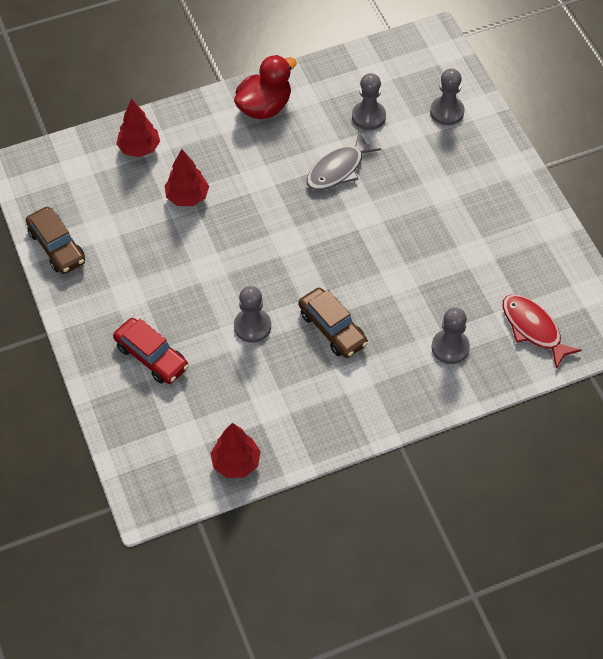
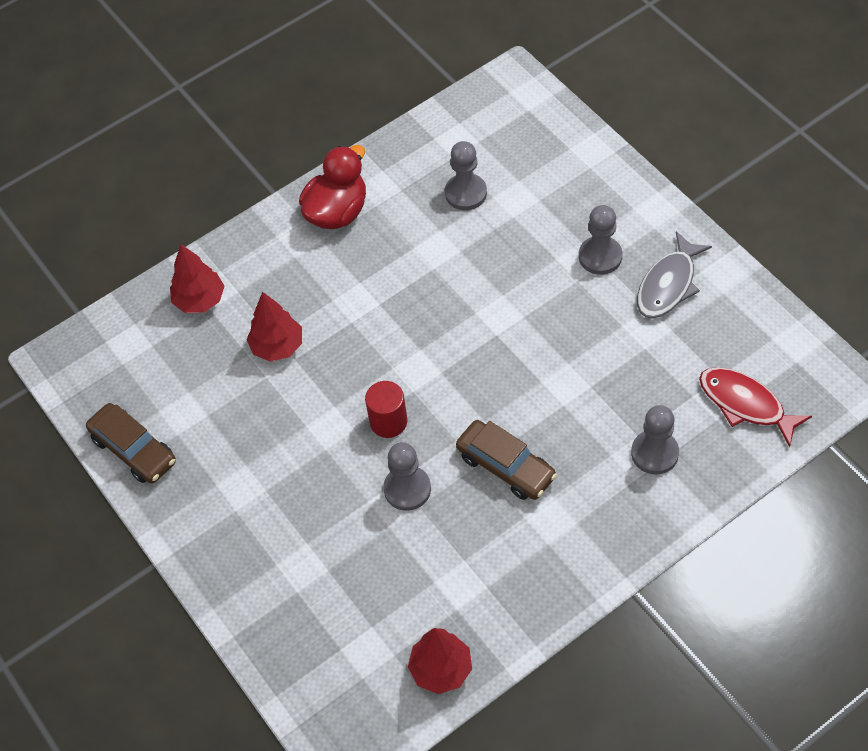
camera: 10 degrees left, 0 degrees up
red car [113,318,189,384] -> none
grey fish [307,132,381,190] -> grey fish moved to [637,231,712,319]
grey pawn [430,68,465,125] -> grey pawn moved to [579,205,622,275]
none -> red cylinder [365,381,407,438]

